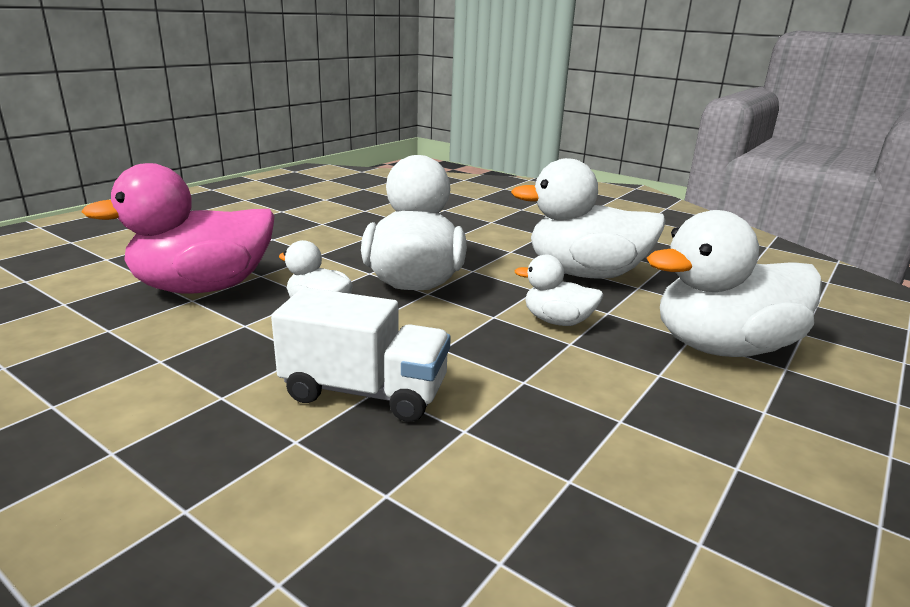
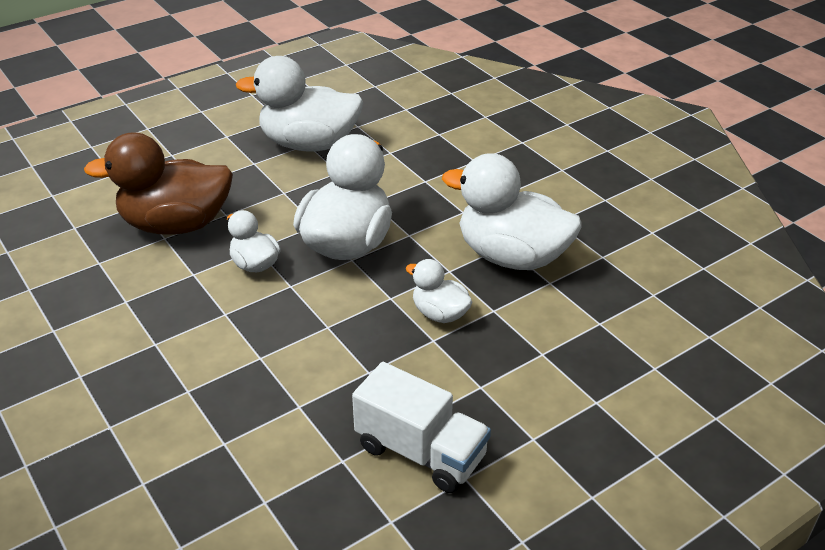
camera: 20 degrees right, 15 degrees up
pink duck [81,163,274,293] -> brown duck [84,132,233,234]
white truck [271,287,451,422] -> white truck moved to [352,362,491,493]
white duck [647,210,822,357] -> white duck moved to [236,56,363,152]

